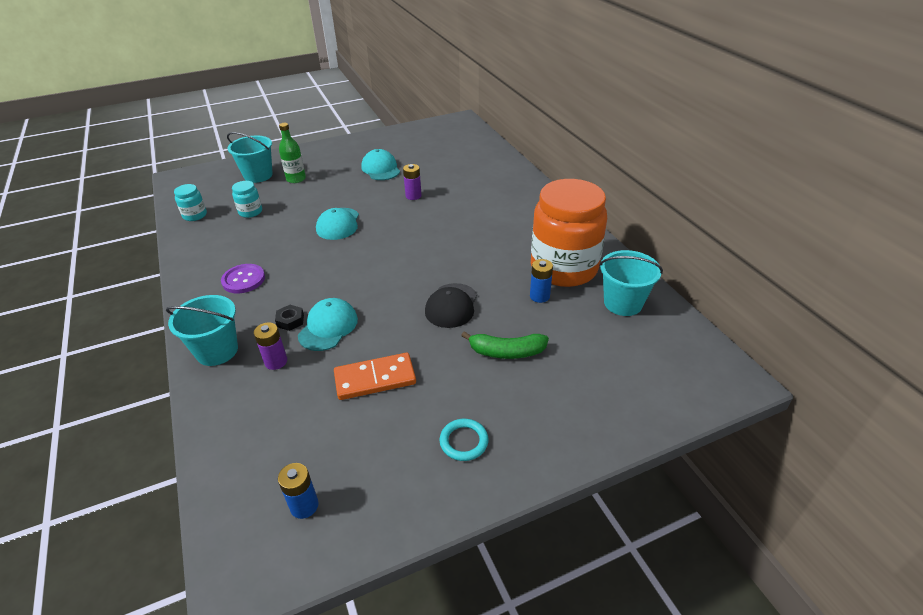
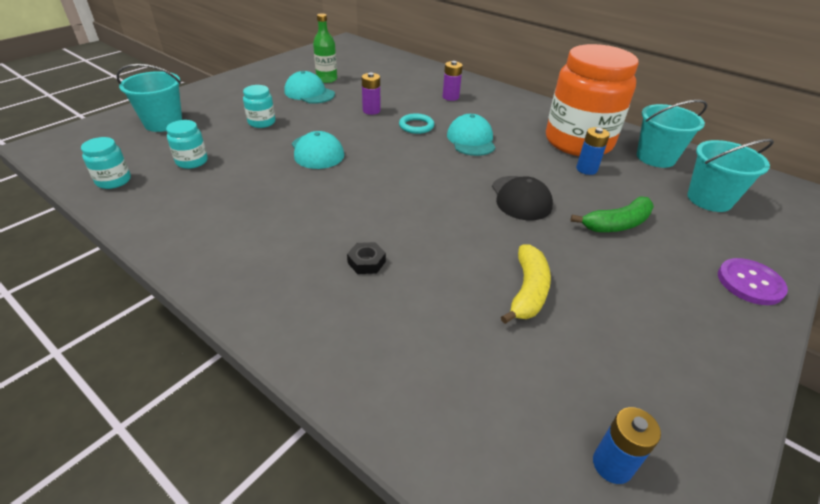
camera: 30 degrees left, 0 degrees up
turquoise bucket [166,295,238,366] -> turquoise bucket moved to [687,139,774,212]
purple button [221,264,265,293] -> purple button moved to [718,258,788,305]
purple battery [254,322,287,370] -> purple battery moved to [443,61,463,101]
green bottle [279,123,306,183] -> green bottle moved to [313,13,337,83]
turquoise cap [298,298,358,351] -> turquoise cap moved to [447,114,495,156]
orange domino [334,353,416,400] -> yellow banana [501,245,551,324]
turquoise ring [439,419,488,461] -> turquoise ring moved to [399,113,434,134]
none -> turquoise jar [243,85,275,128]

